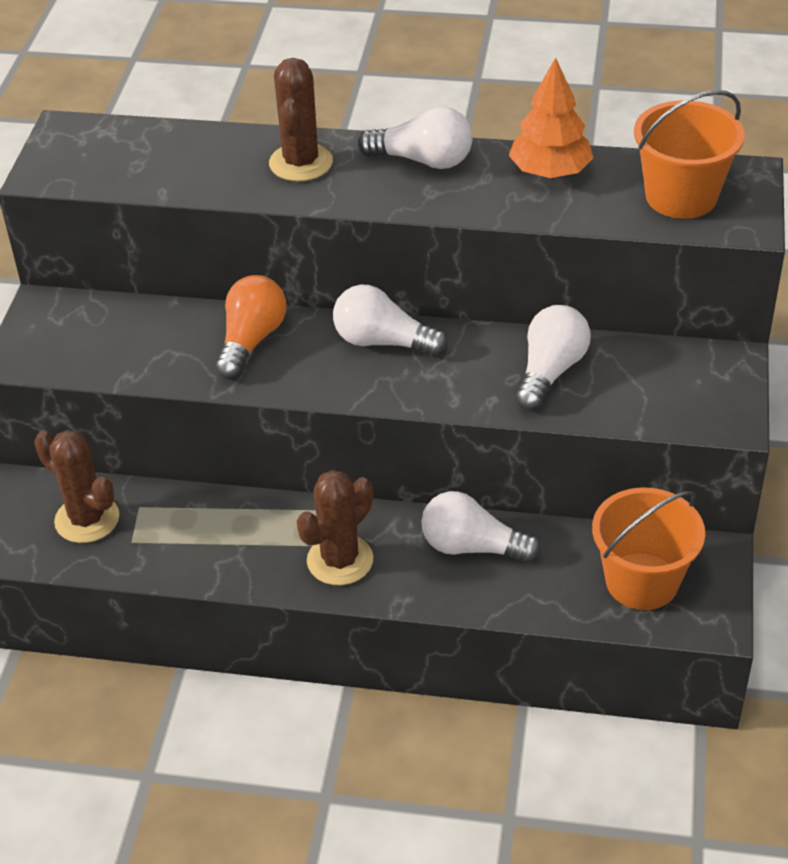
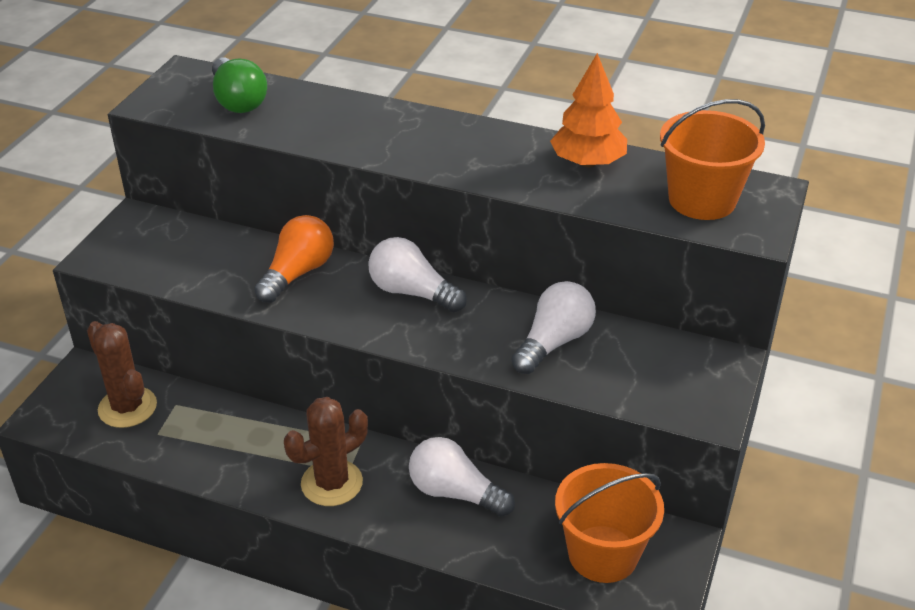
camera: 10 degrees right, 5 degrees down
brown cactus [269,58,333,182] -> none
white light bulb [358,107,473,169] -> none
none -> green light bulb [212,58,267,113]

